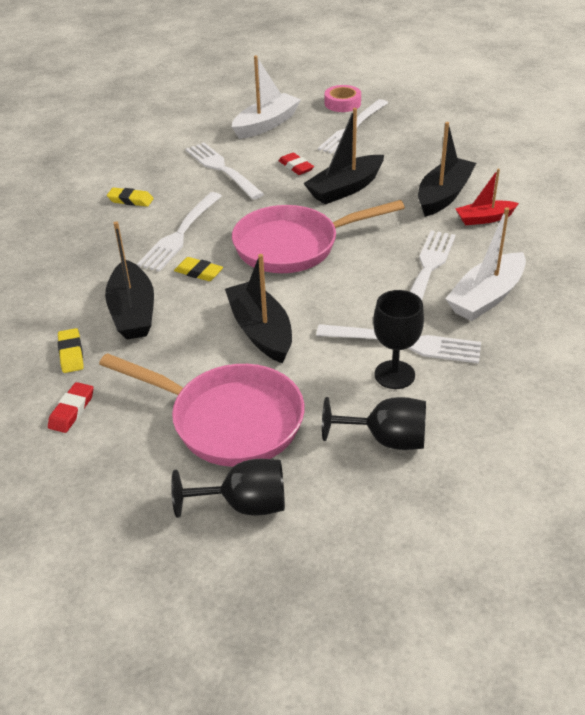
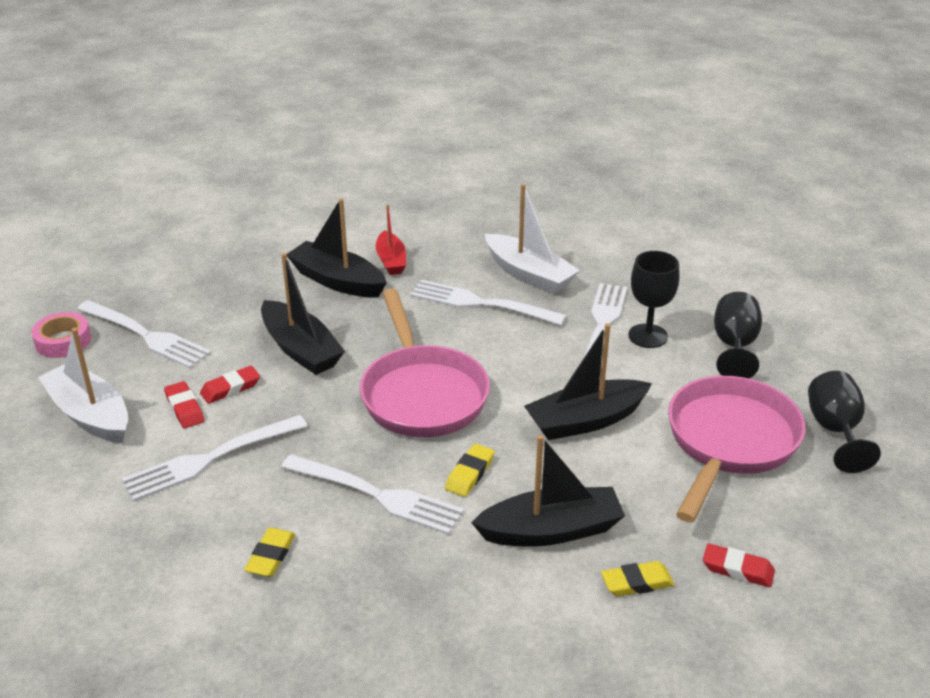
camera: 90 degrees left, 5 degrees down
none -> red eraser [164,381,204,428]

